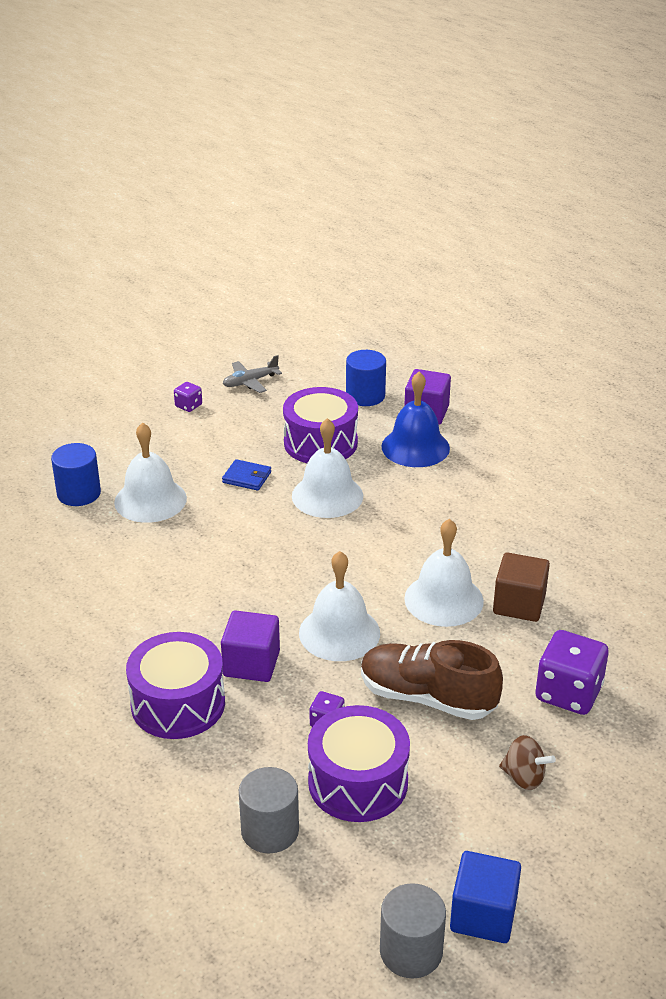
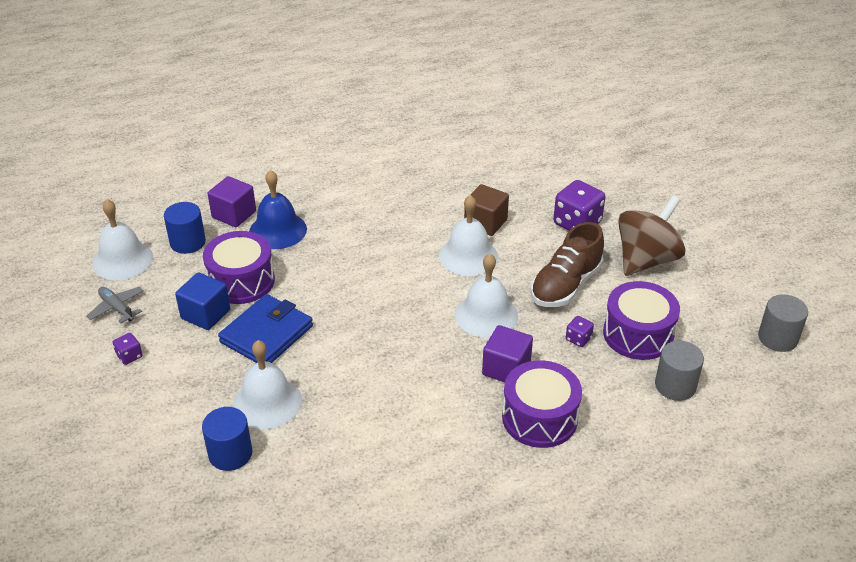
camera: 75 degrees left, 5 degrees up
blue wallet [222,459,271,491] -> blue wallet [218,294,313,363], size x2.01
grey plane [223,355,282,393] -> grey plane turned 150 degrees clockwise [86,287,144,324]
white bell [292,418,363,518] -> white bell moved to [92,199,153,280]
blue cube [450,851,521,943] -> blue cube moved to [175,272,230,330]
brown spinning top [499,735,556,790] -> brown spinning top [618,195,686,276], size x2.13

